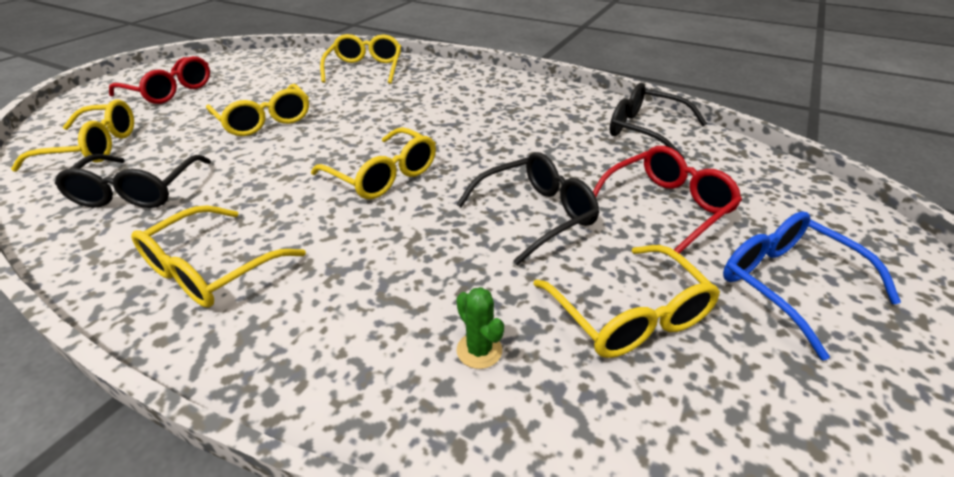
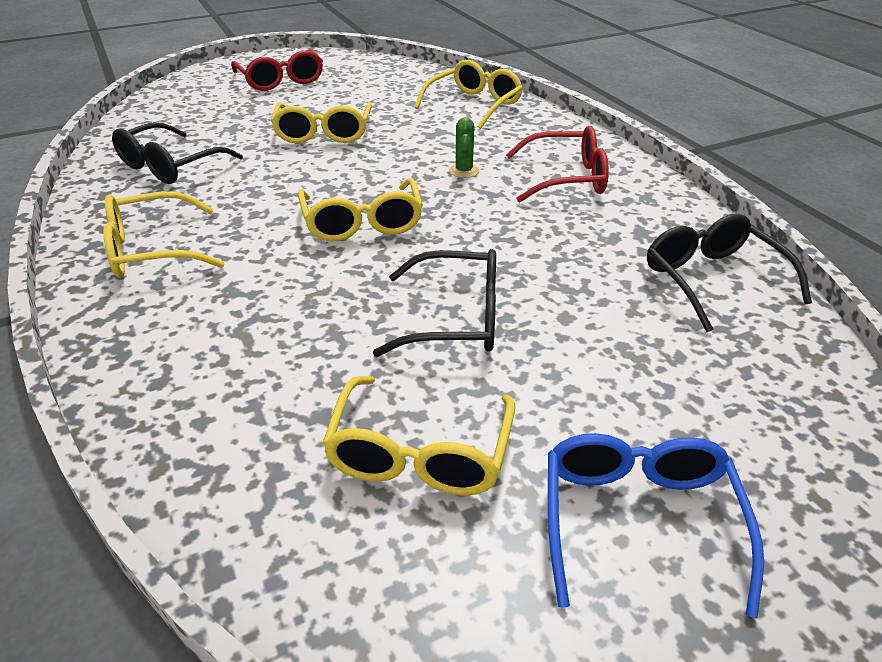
camera: 35 degrees right, 0 degrees up
yellow glasses [11,100,134,172] -> none
green cactus [456,287,504,369] -> green cactus moved to [449,117,479,178]
red glasses [593,146,742,254] -> red glasses moved to [506,126,609,203]

